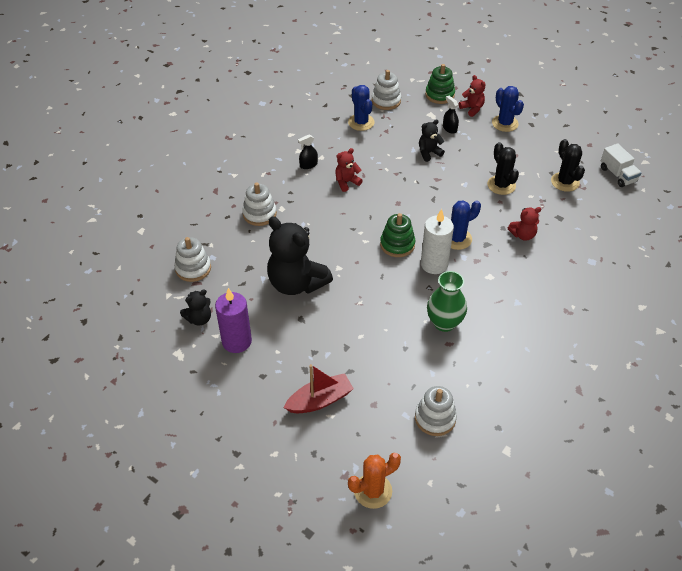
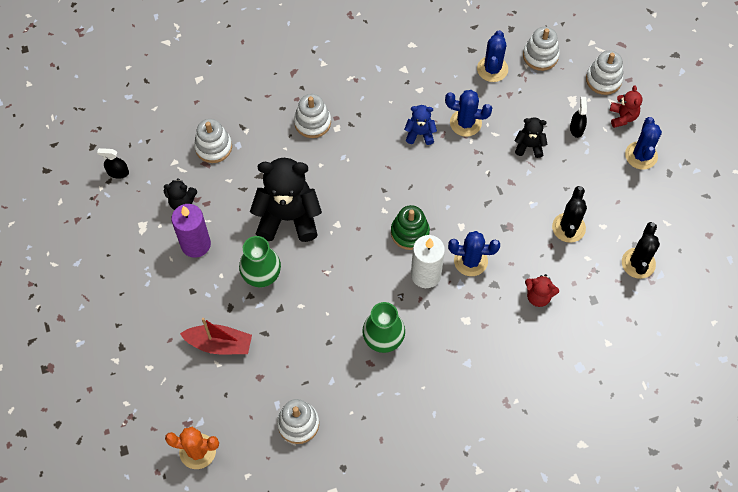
camera: 35 degrees right, 15 degrees up
black teddy bear [267,217,333,295] -> black teddy bear turned 105 degrees clockwise [250,158,322,242]
black spray bottle [298,135,318,169] -> black spray bottle moved to [97,148,129,179]
red teddy bear [335,148,363,192] -> blue teddy bear [404,105,437,145]
green stacking toy [425,64,455,104] -> white stacking toy [586,51,623,95]
white truck [601,143,641,187] -> none
none -> green vase [239,236,281,288]
none -> blue cactus [445,90,492,137]

